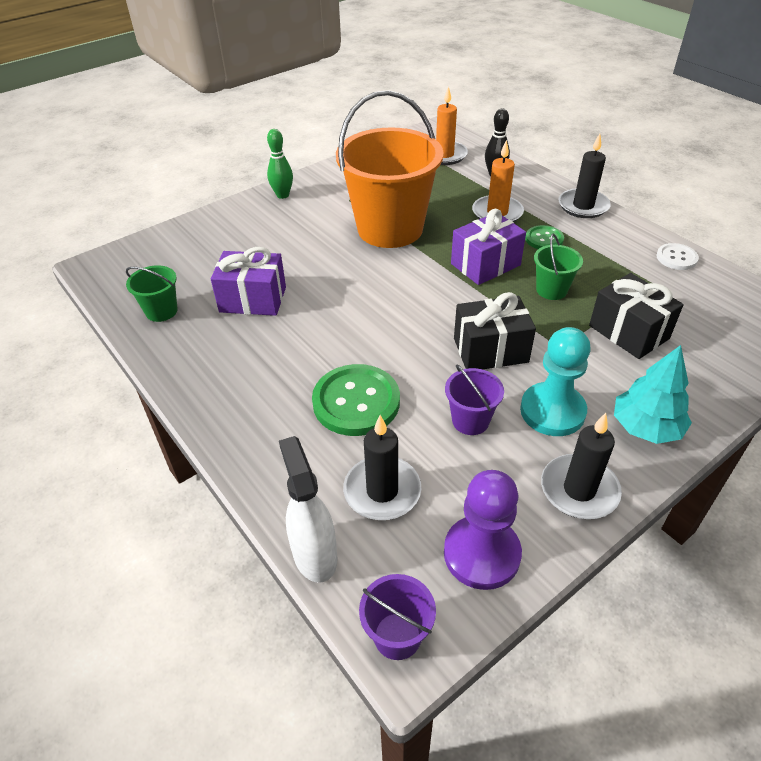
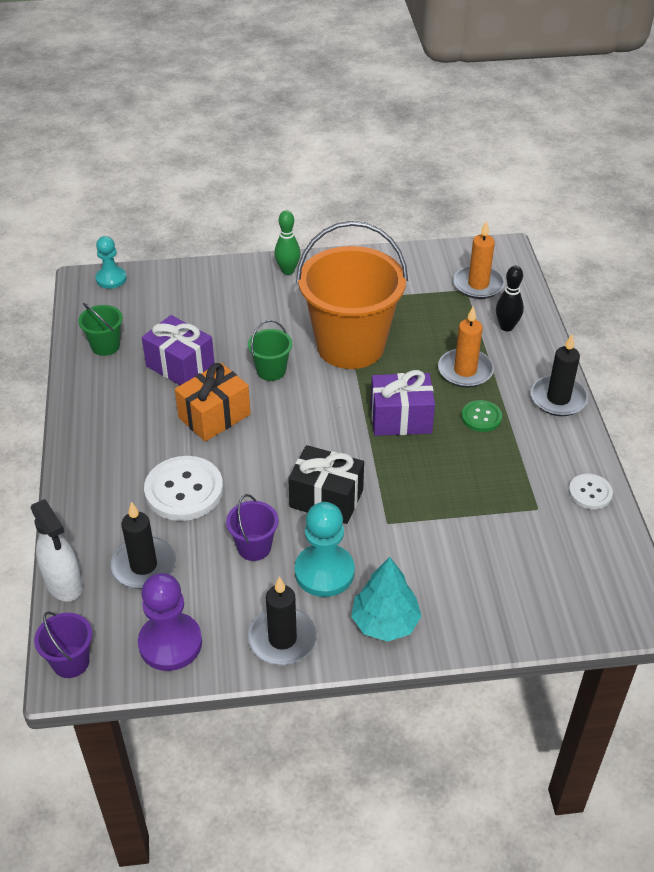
camera: 30 degrees right, 0 degrees up
white spray bottle [279,436,338,583] -> white spray bottle turned 135 degrees clockwise [31,499,83,601]
green button [312,364,400,436] -> white button [144,456,223,521]
green bucket [534,234,583,300] -> green bucket moved to [248,320,293,381]
black gift [589,273,684,359] -> none
none -> turquoise pawn [96,236,127,289]
none -> orange gift [175,363,251,442]

